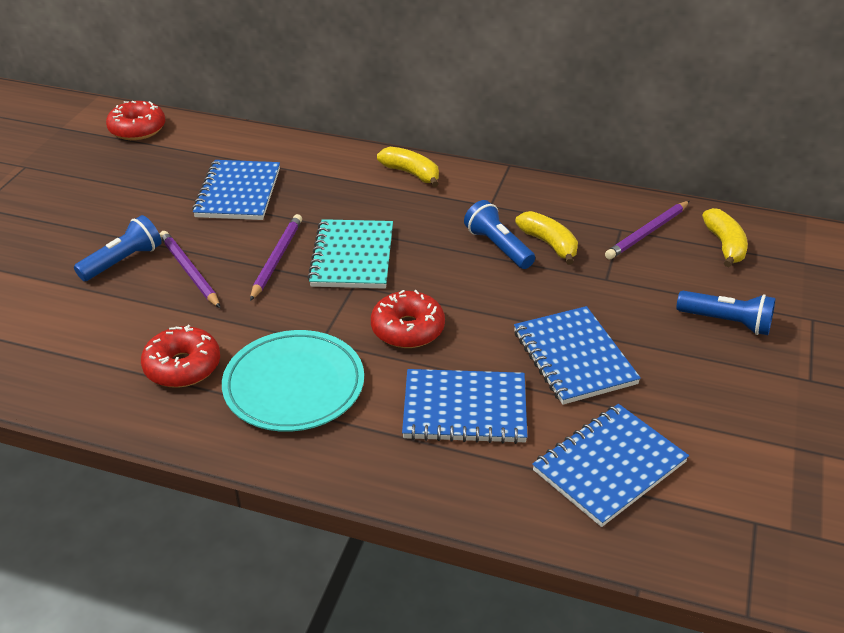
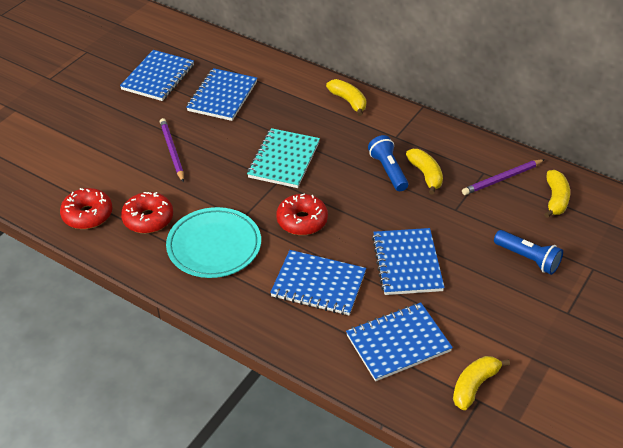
camera: 15 degrees right, 5 degrees up
blue flashlight [74,215,162,281] -> none
red donut [106,101,166,140] -> red donut moved to [60,188,113,229]
purple pencil [250,214,302,301] -> none
none -> blue notebook [120,50,194,101]
none -> yellow banana [453,356,510,410]

